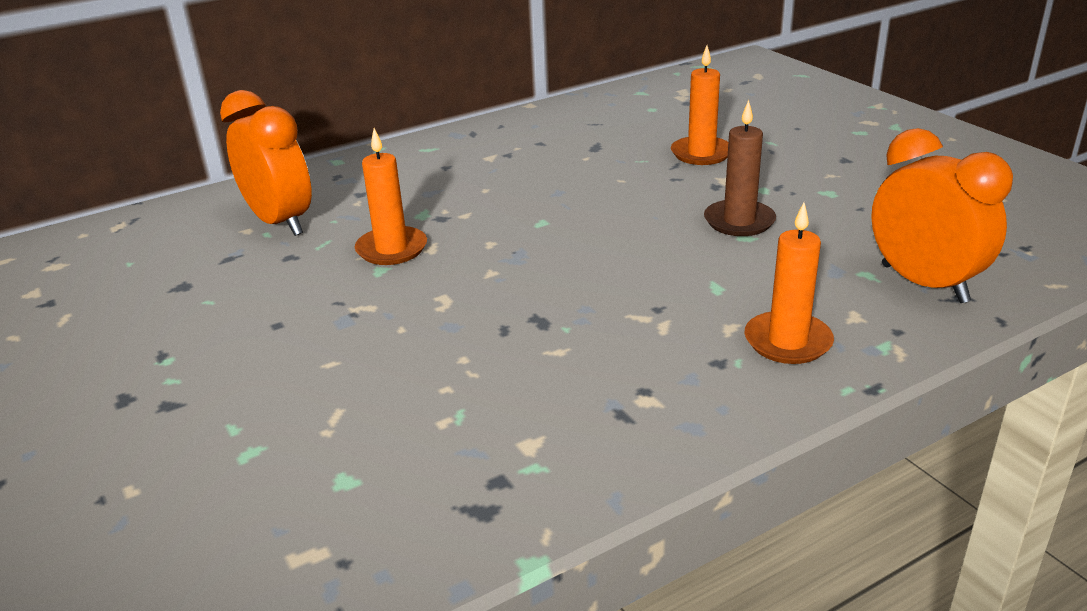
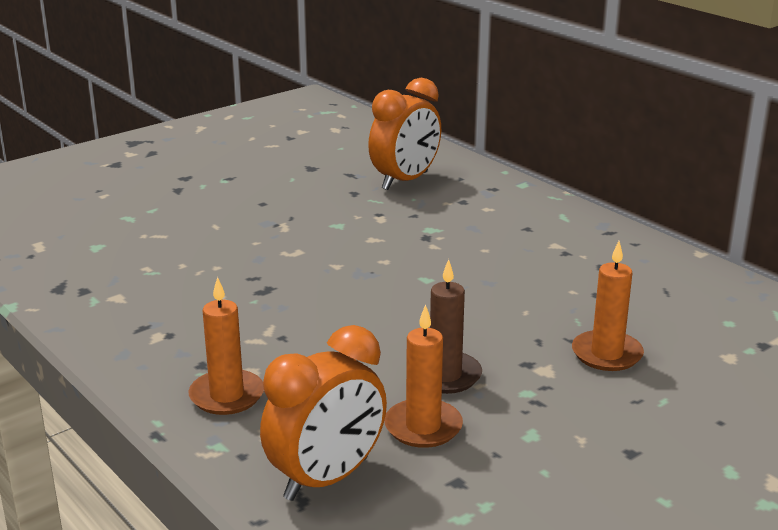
camera: 80 degrees right, 5 degrees down
orange candle [355,128,427,265] -> orange candle moved to [384,304,463,448]

